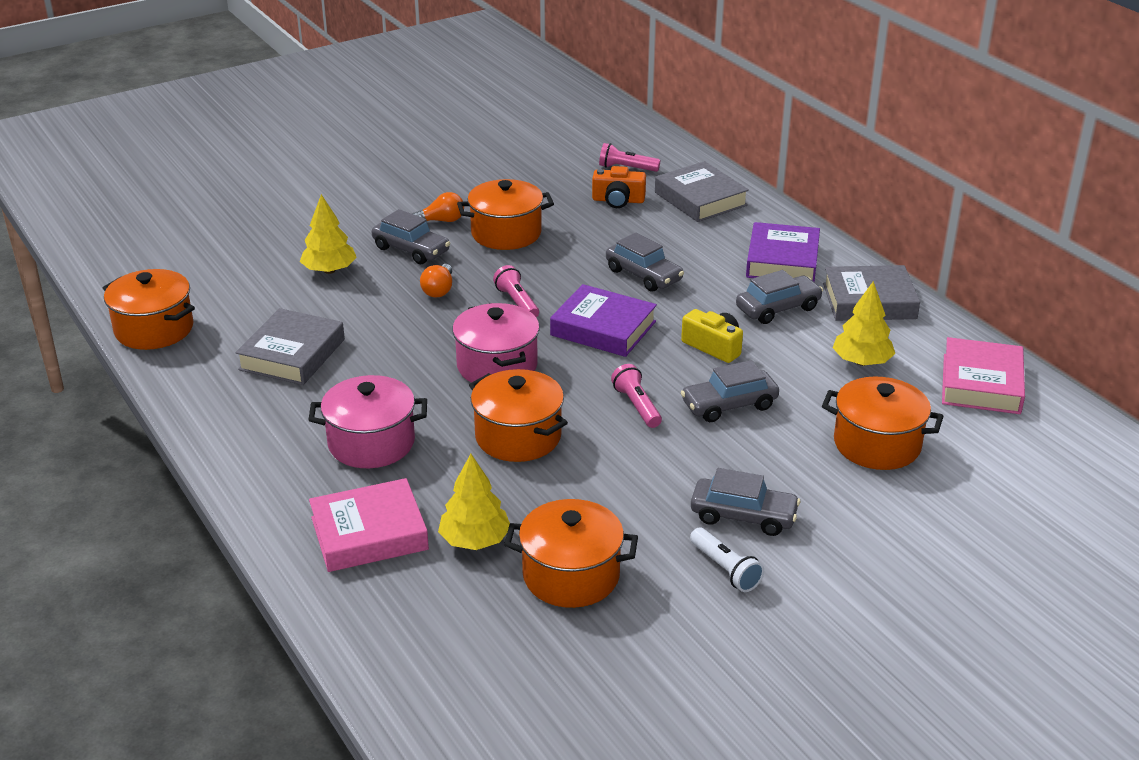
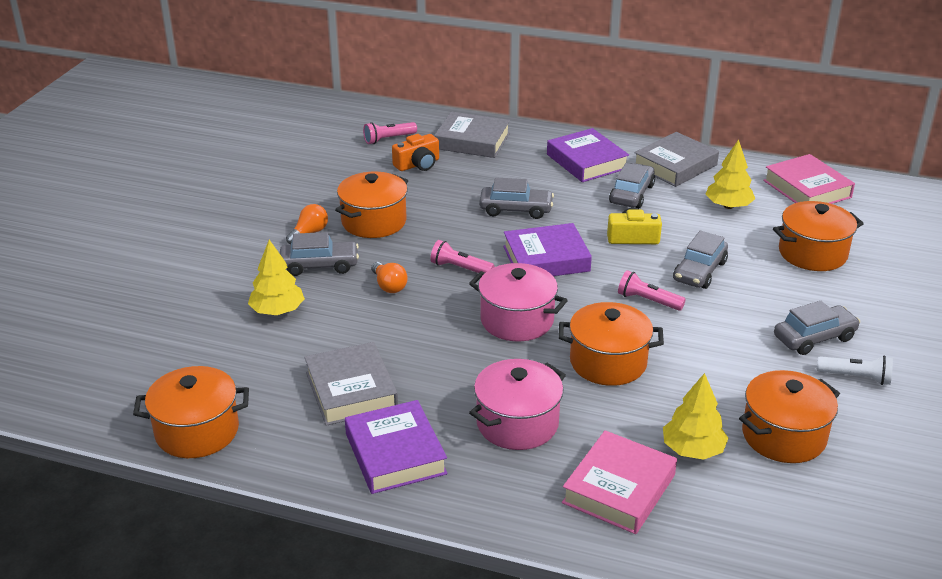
camera: 40 degrees left, 0 degrees up
none -> purple book [345,400,447,494]

